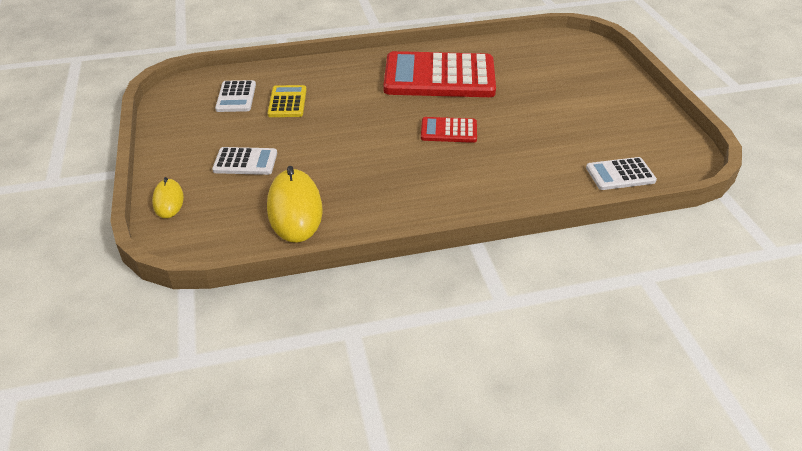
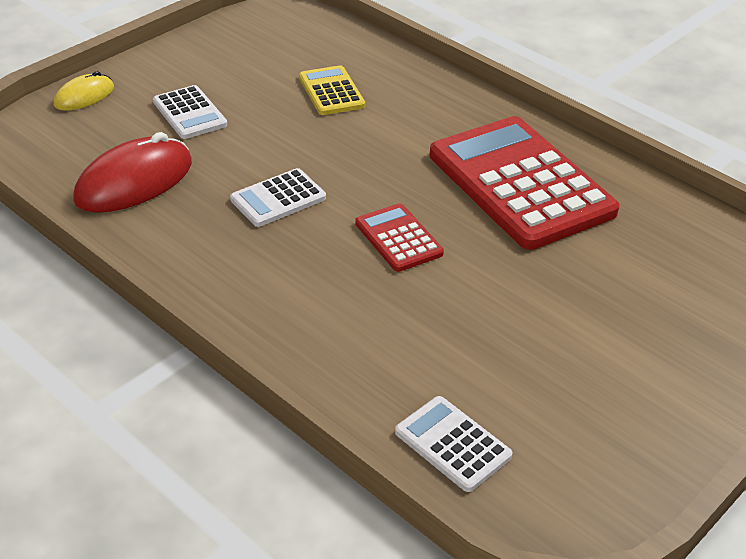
camera: 55 degrees right, 0 degrees up
white calculator [215,80,256,112] -> white calculator moved to [230,168,326,227]
yellow calculator [267,85,306,117] -> yellow calculator turned 75 degrees counterclockwise [299,65,365,115]
yellow mouse [267,166,323,243] -> red mouse [73,132,192,213]

